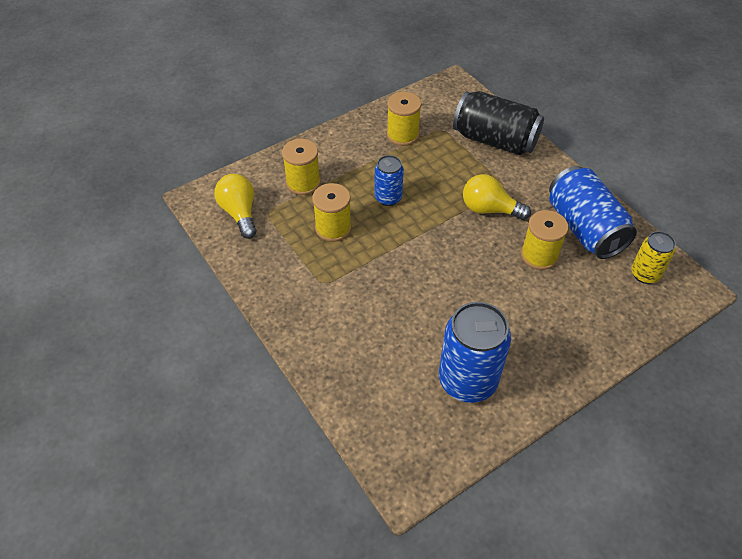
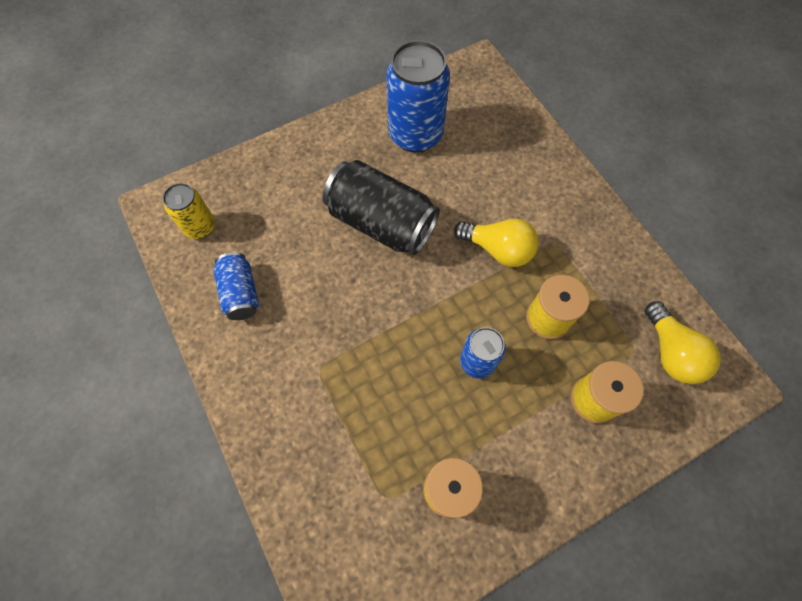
camera: 175 degrees left, 15 degrees up
black can [453,91,544,155] -> black can moved to [323,160,440,255]
yellow light bulb [463,174,531,220] -> yellow light bulb moved to [454,219,539,267]
yellow spool [521,210,569,270] -> none
blue can [549,166,637,259] -> blue can [213,252,259,320], size x0.56

